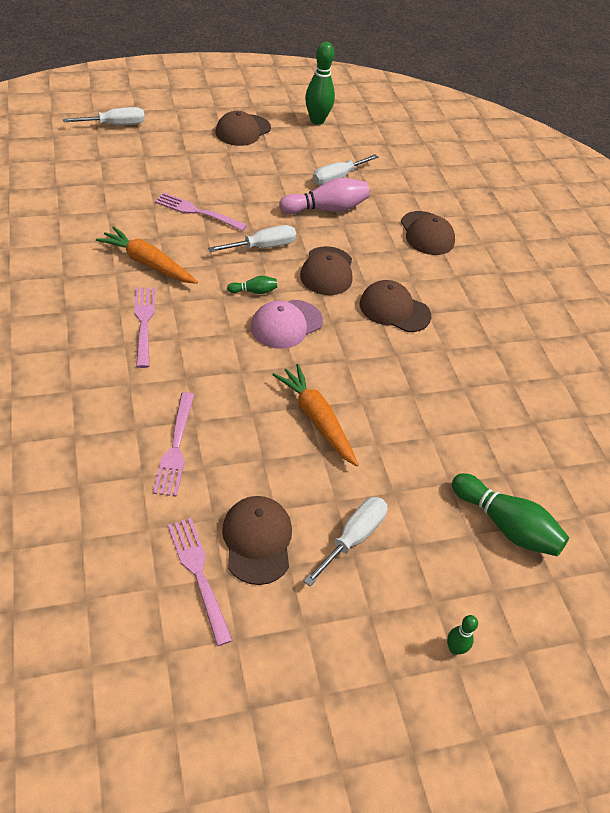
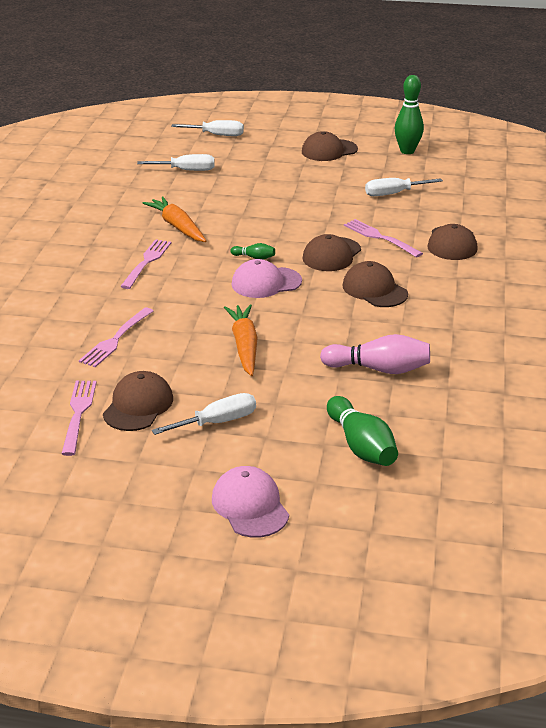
camera: 30 degrees right, 15 degrees down
pink fork [155,193,247,231] -> pink fork moved to [344,219,423,257]
white screwdriver [208,225,296,252] -> white screwdriver moved to [137,154,215,171]
pink bowling pin [279,178,370,214] -> pink bowling pin moved to [320,334,430,374]
green bowling pin [447,615,478,655] -> pink cap [212,466,289,538]

